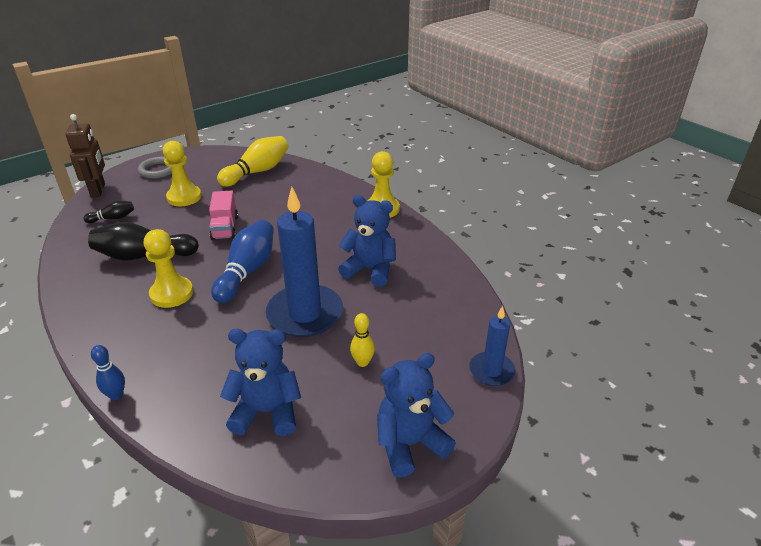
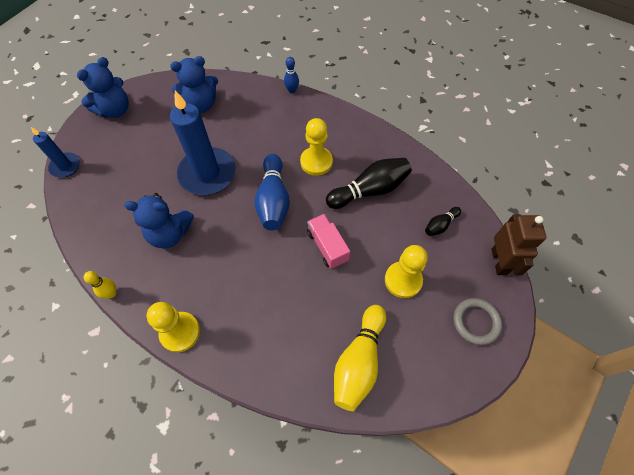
camera: 160 degrees right, 25 degrees up
brown robot [65,114,105,197] -> brown robot turned 150 degrees counterclockwise [492,214,546,276]
yellow bowling pin [350,313,375,367] -> yellow bowling pin moved to [84,271,116,298]

